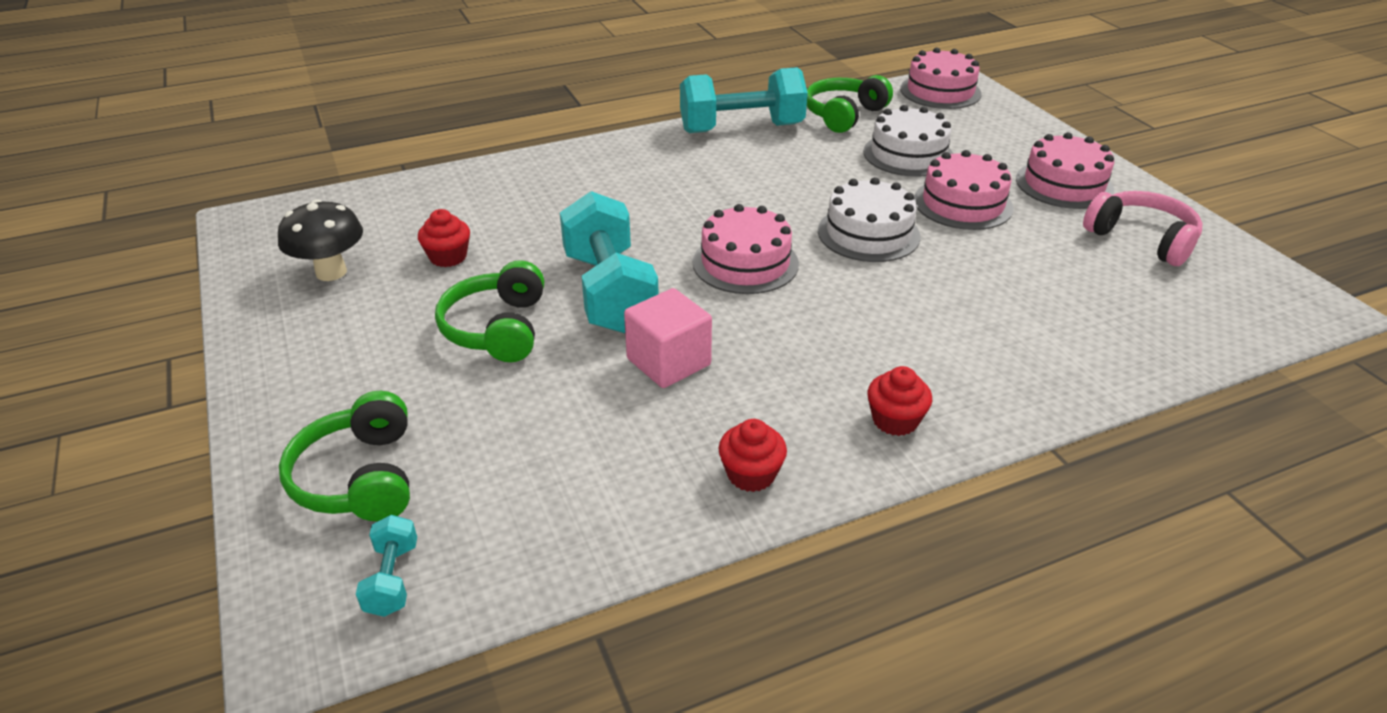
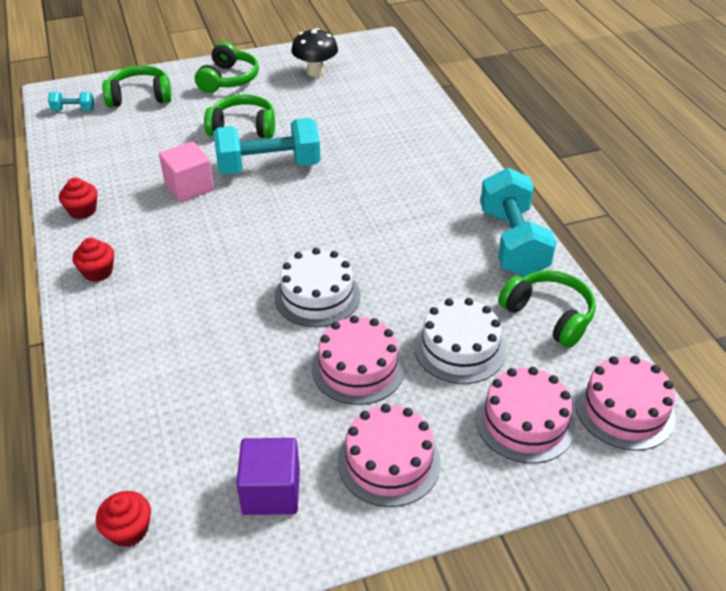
camera: 95 degrees right, 5 degrees up
red cupcake [418,209,470,267] -> red cupcake moved to [96,491,151,547]
pink cake [693,204,799,294] -> pink cake moved to [475,367,575,463]
pink headphones [1083,191,1202,266] -> purple cube [236,438,300,515]
none -> green headphones [195,42,259,93]

